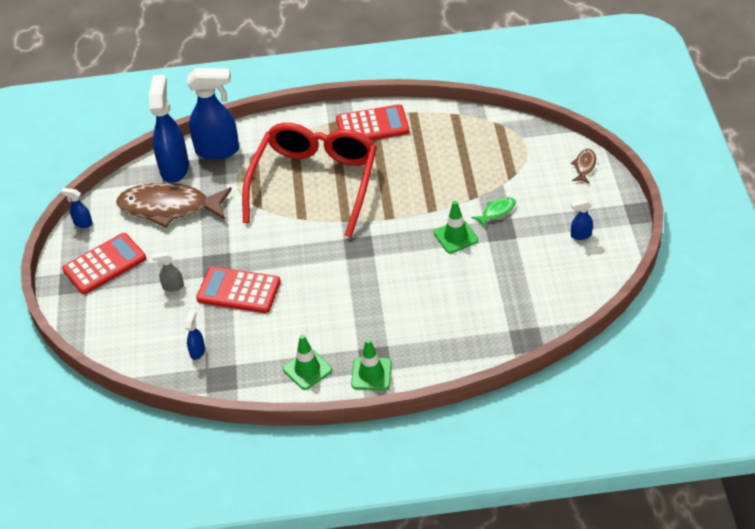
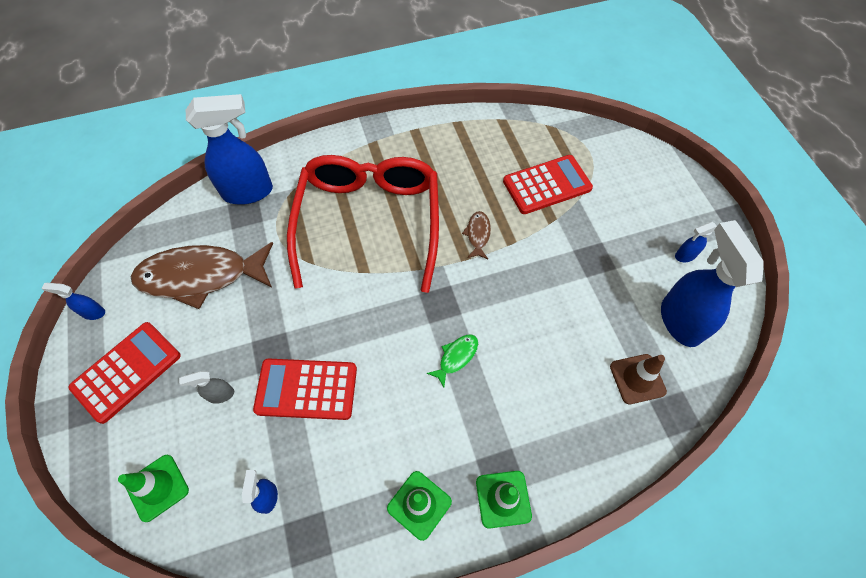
camera: 15 degrees left, 15 degrees up
blue spray bottle [149,75,189,183] -> blue spray bottle moved to [661,220,764,347]
red calculator [336,104,409,140] -> red calculator moved to [503,155,593,214]
green traffic cone [434,201,478,253] -> green traffic cone moved to [118,455,189,522]
green fish [472,197,516,228] -> green fish moved to [426,334,478,388]
brown fish [571,149,596,184] -> brown fish moved to [462,211,491,259]
none -> brown traffic cone [610,354,667,404]

